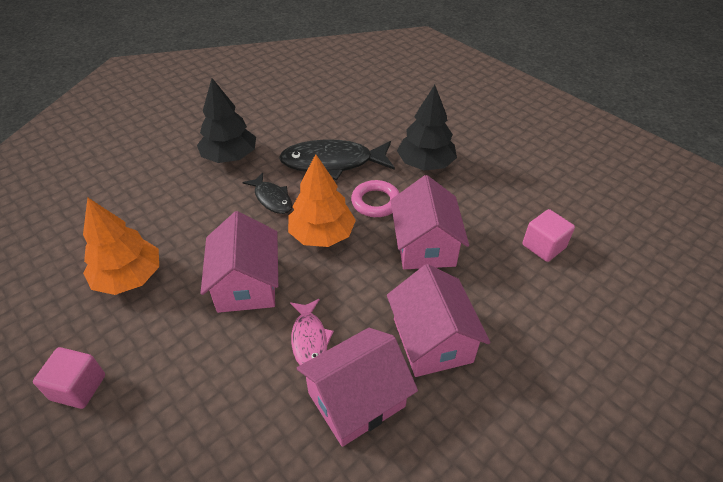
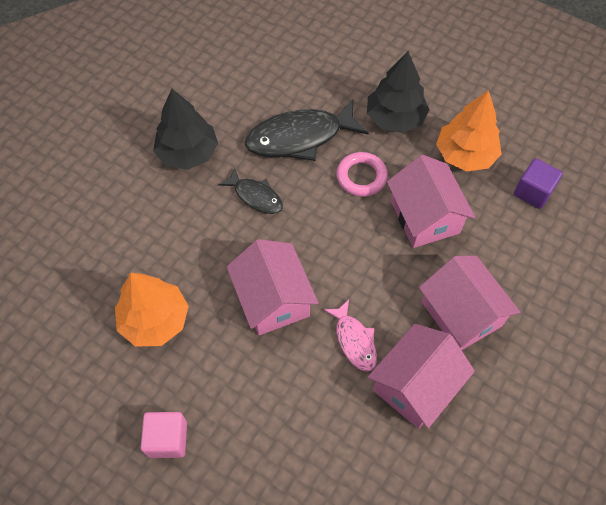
camera: 15 degrees left, 15 degrees up
orange tree [288,154,356,247] -> orange tree moved to [436,90,501,172]
pink cube [523,209,575,262] -> purple cube [514,158,563,209]

